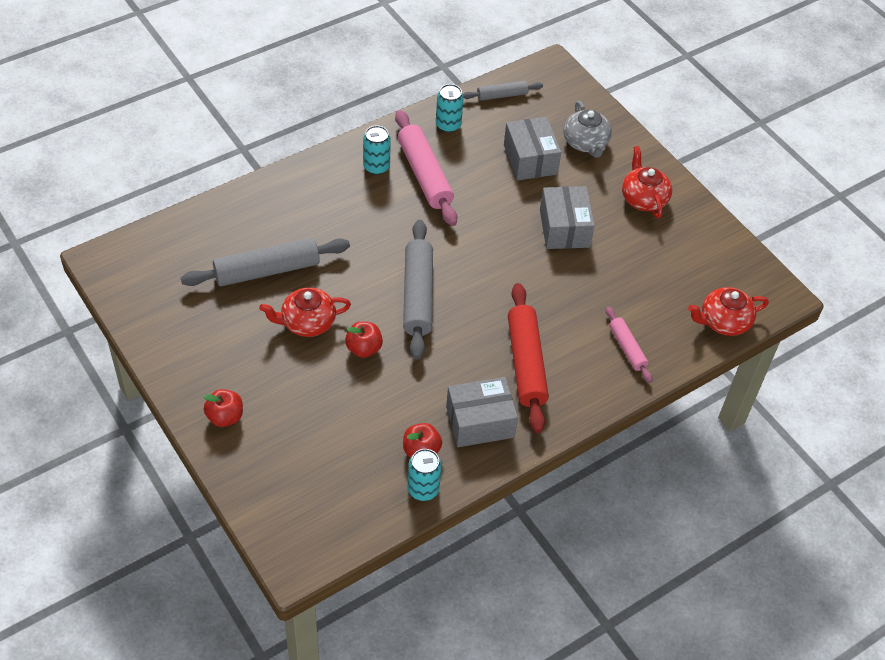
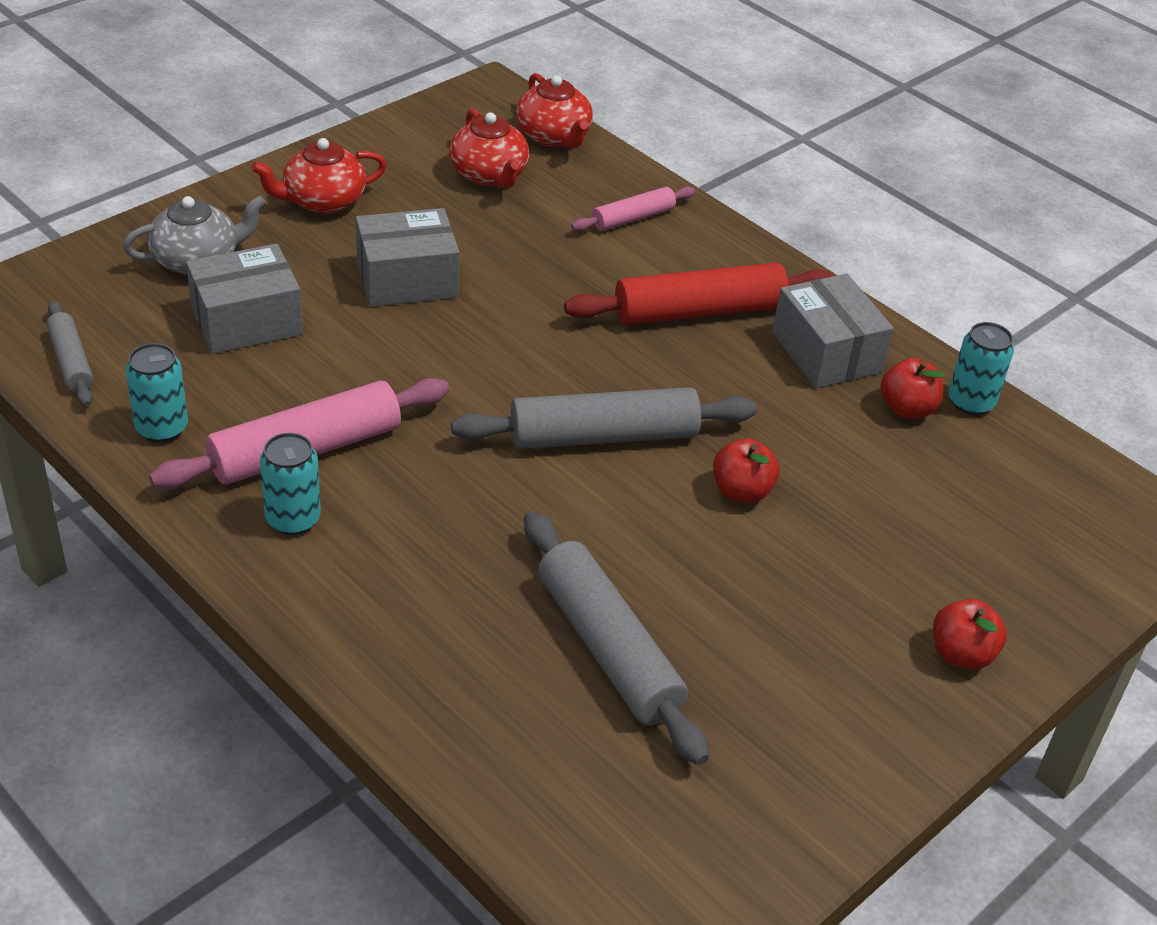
camera: 100 degrees left, 10 degrees down
red teapot [259,287,351,337] -> red teapot moved to [449,109,529,189]

